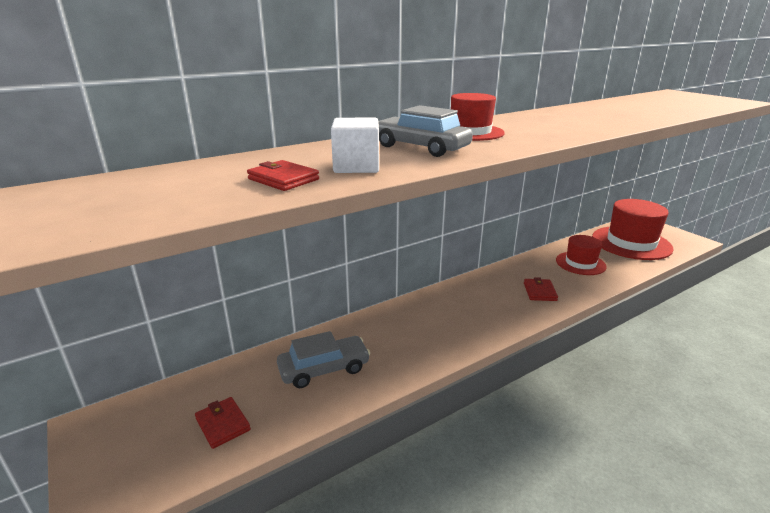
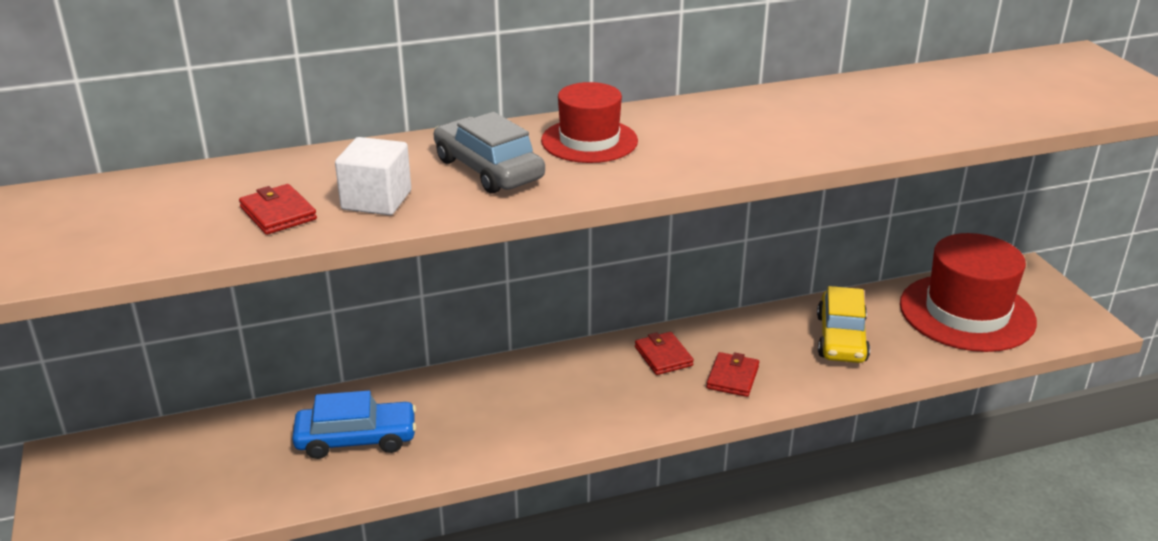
camera: 15 degrees right, 5 degrees up
red wallet [195,397,251,449] -> red wallet moved to [635,332,694,375]
grey car [277,331,370,388] -> blue car [292,391,416,459]
red hat [556,235,607,275] -> yellow car [817,286,870,363]

